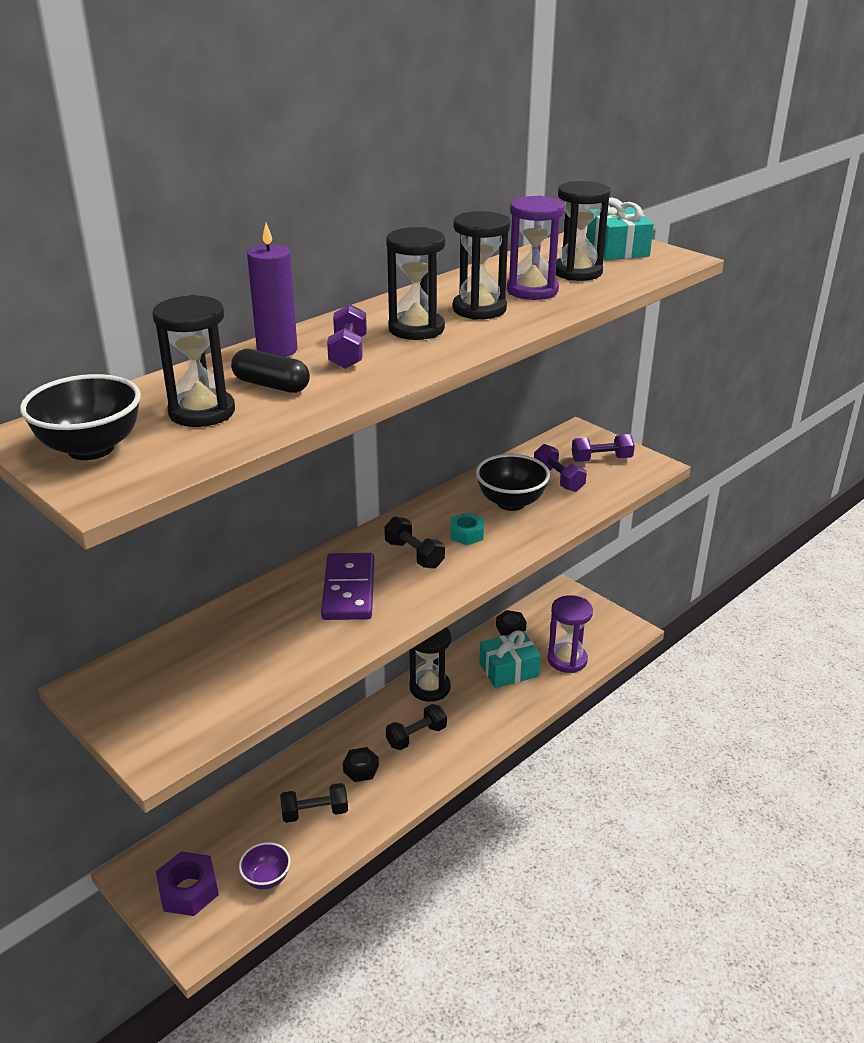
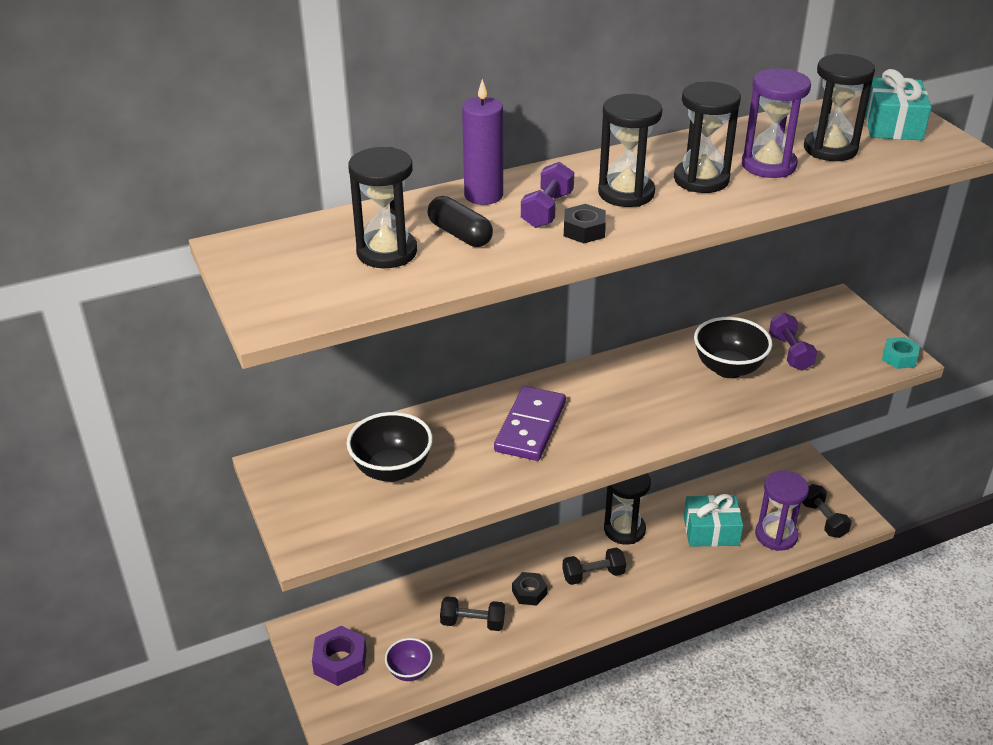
camera: 20 degrees right, 5 degrees up
black bowl [20,374,141,460] -> black bowl moved to [347,412,433,482]
black dumbbell [384,517,445,569] -> black dumbbell moved to [802,484,851,538]
turquoise nut [450,513,484,545] -> turquoise nut moved to [882,337,920,369]
black nut [496,610,526,636] -> black nut moved to [564,204,606,243]
purple dumbbell [572,434,635,462] -> none

